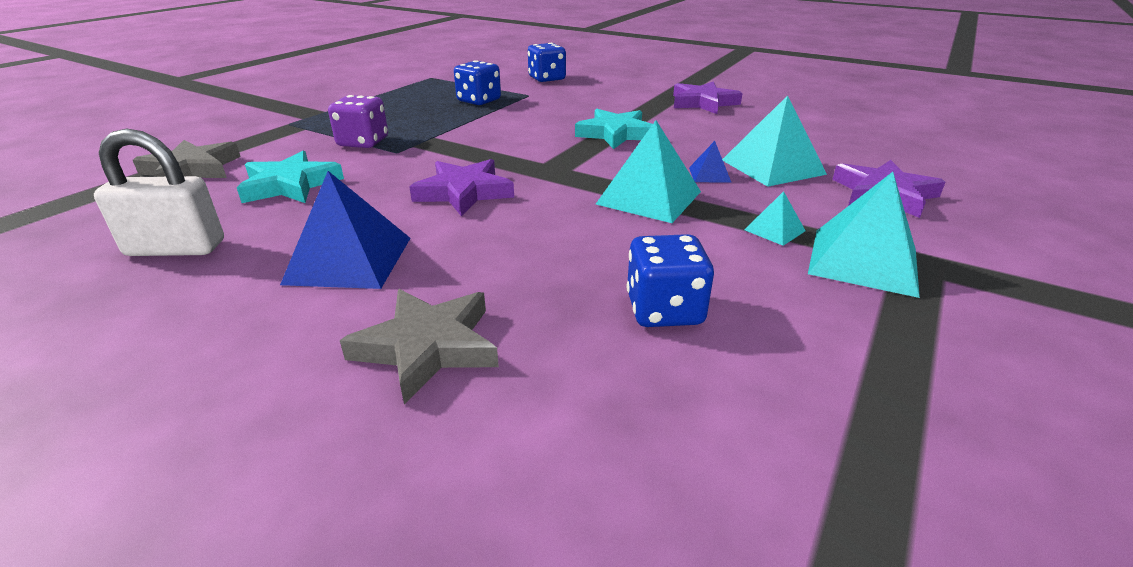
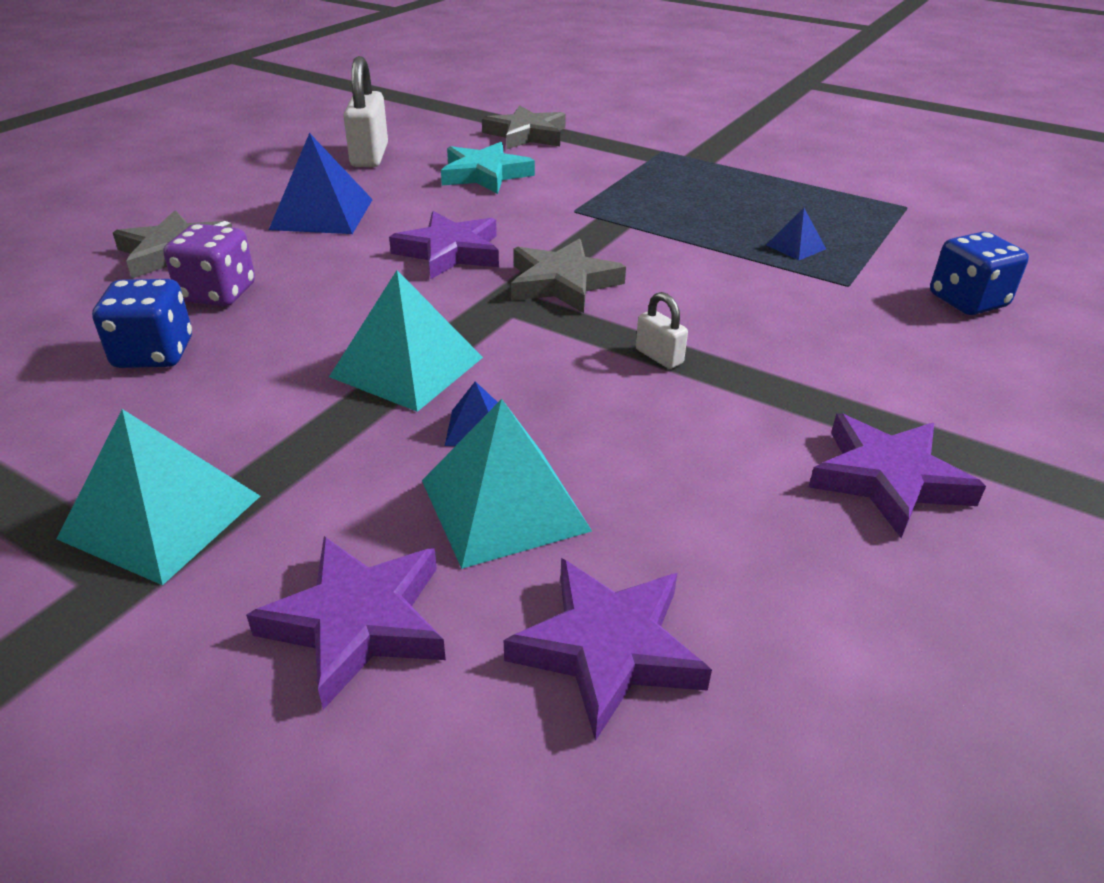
camera: 90 degrees right, 5 degrees up
purple dice [328,95,388,148] -> purple dice moved to [163,224,255,306]
blue dice [454,60,501,105] -> blue pyramid [766,208,826,261]
turquoise star [575,109,653,149] -> white padlock [636,292,688,369]
turquoise pyramid [744,191,806,246] -> none
none -> purple star [504,558,712,741]
none -> grey star [511,239,626,313]

